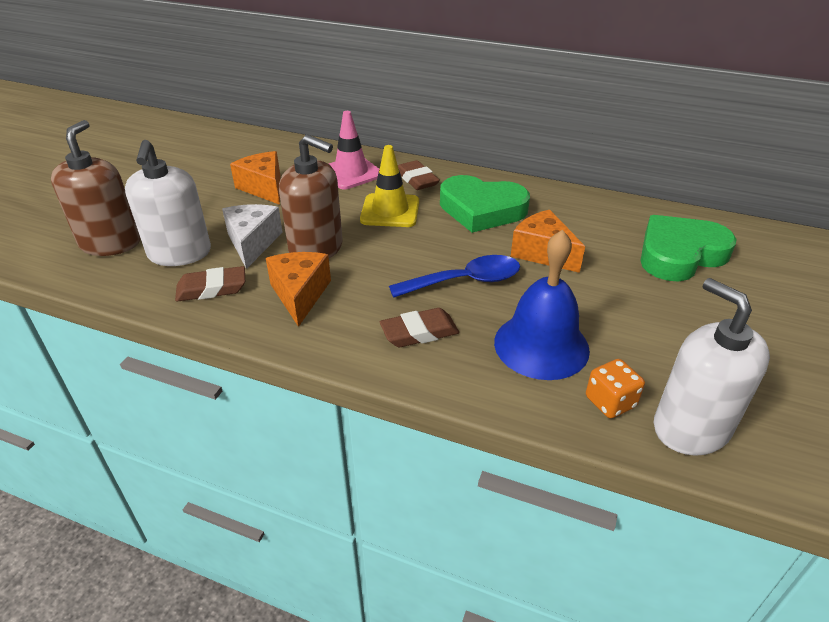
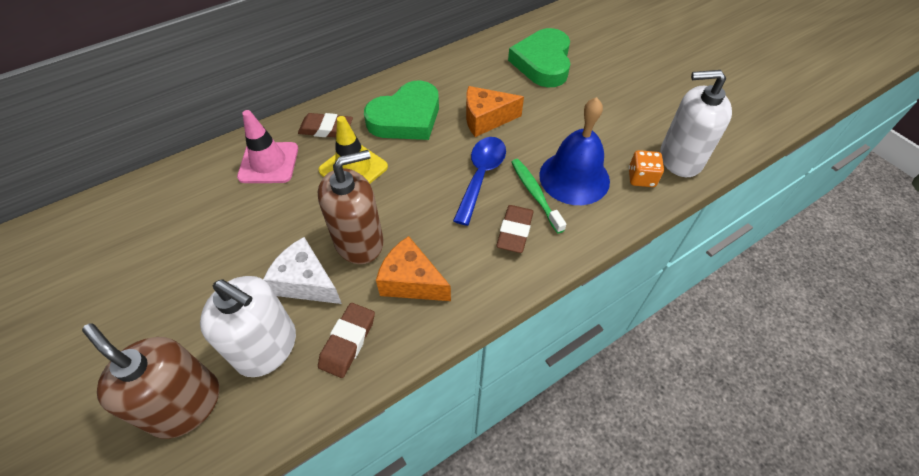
camera: 55 degrees left, 15 degrees up
orange cheese [230,151,280,205] -> none
none -> green toothbrush [511,159,566,234]

